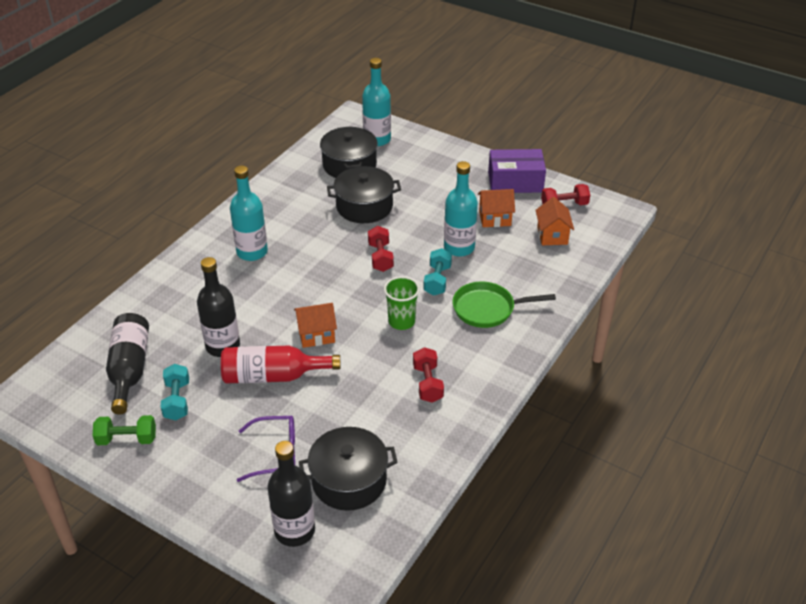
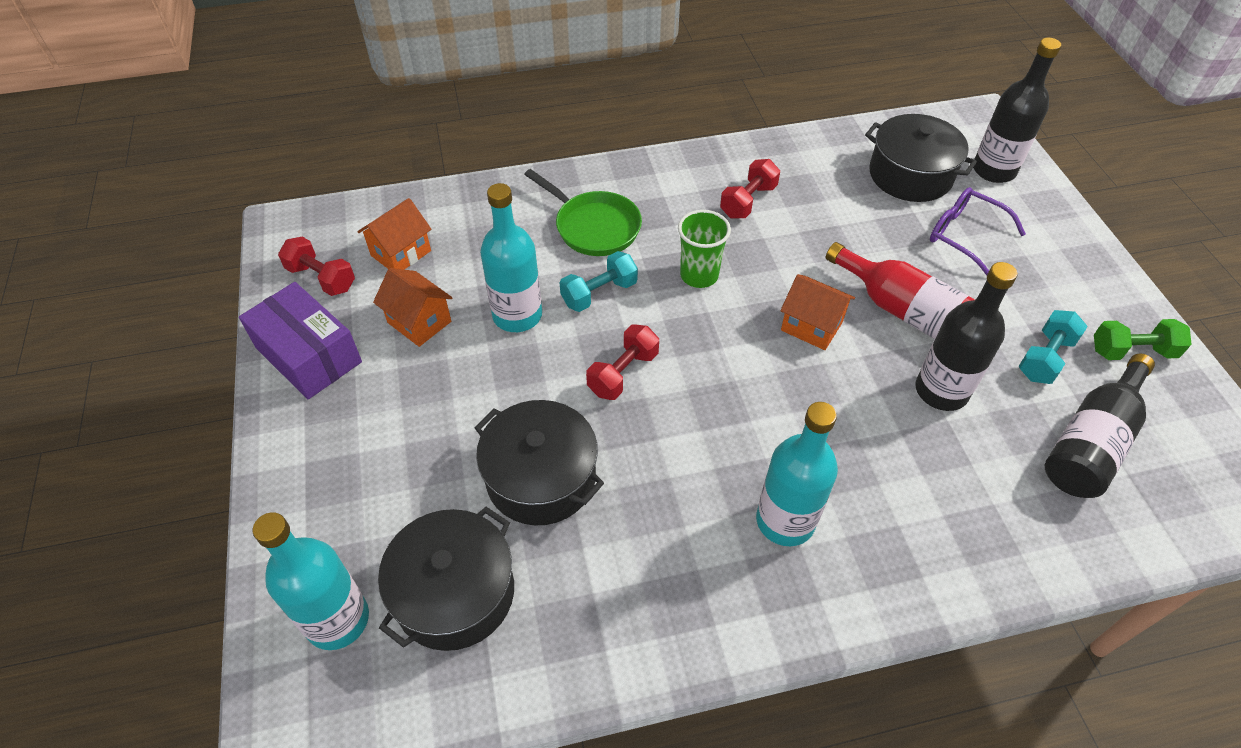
camera: 135 degrees left, 10 degrees up
green dumbbell [93,415,156,445] -> green dumbbell turned 45 degrees counterclockwise [1094,319,1192,360]

